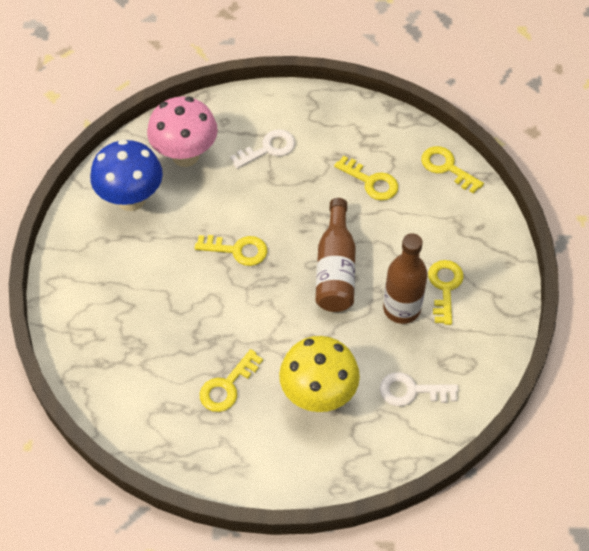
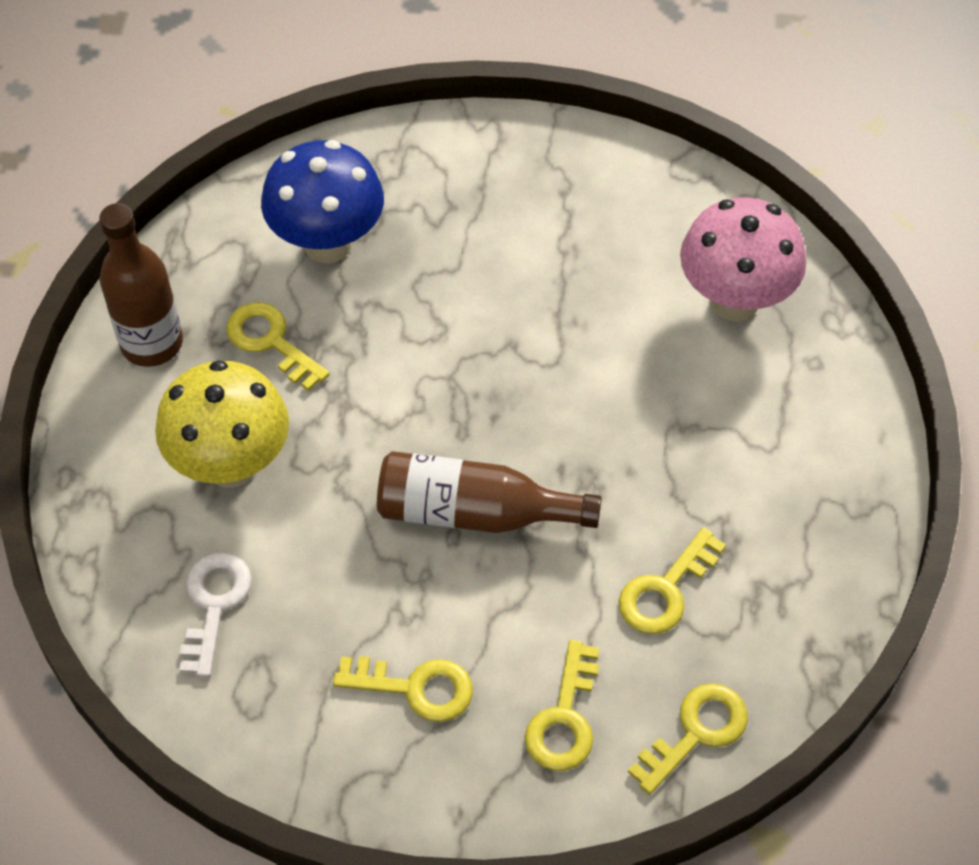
camera: 95 degrees right, 0 degrees up
blue mushroom [90,139,163,211] -> blue mushroom moved to [261,140,384,263]
yellow key [195,235,267,266] -> yellow key moved to [525,640,599,771]
white key [230,130,295,169] -> none
brown bottle [383,233,428,324] -> brown bottle moved to [99,203,183,367]

